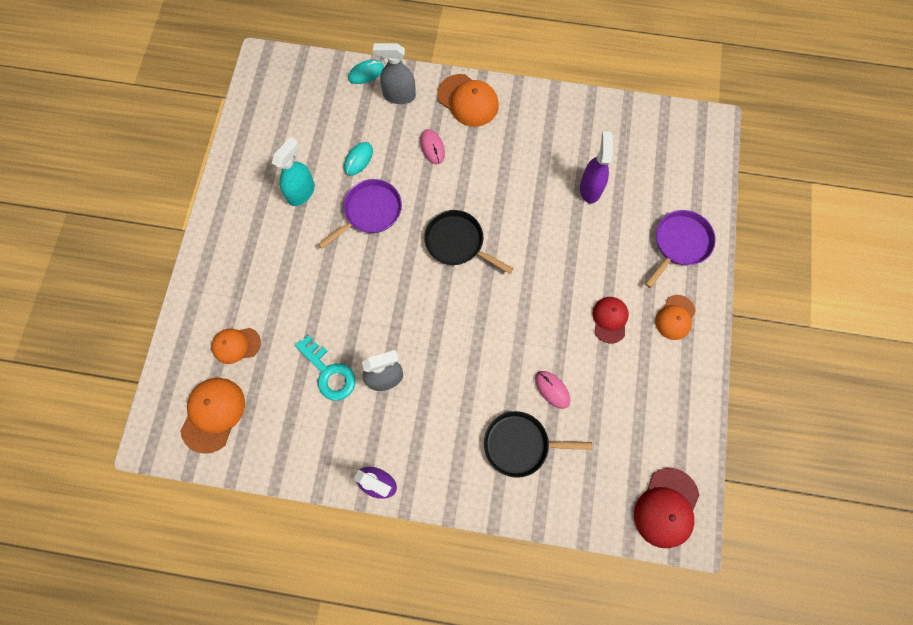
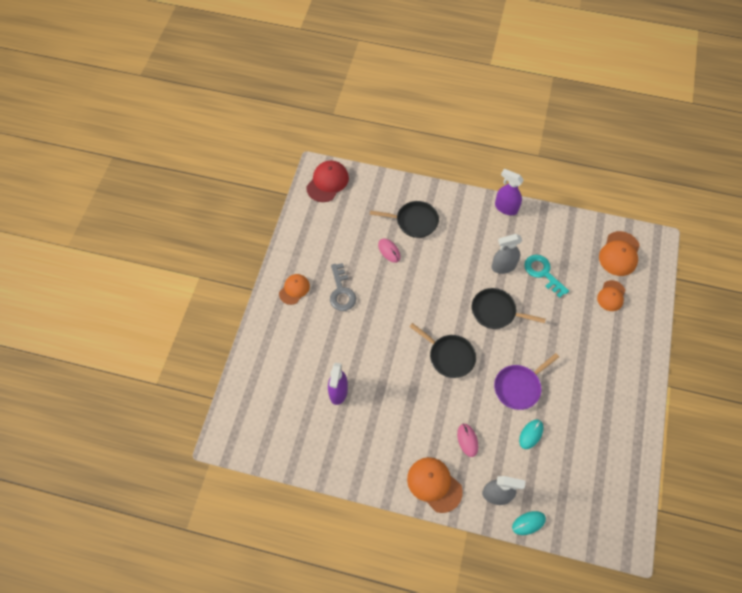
camera: 175 degrees left, 10 degrees down
orange cap [211,328,261,364] -> orange cap turned 120 degrees clockwise [597,280,625,311]
turquoise spray bottle [272,137,315,206] -> none
red cap [593,297,629,344] -> grey key [330,263,356,311]
purple pan [645,210,716,288] -> none
none -> black pan [472,288,546,329]

